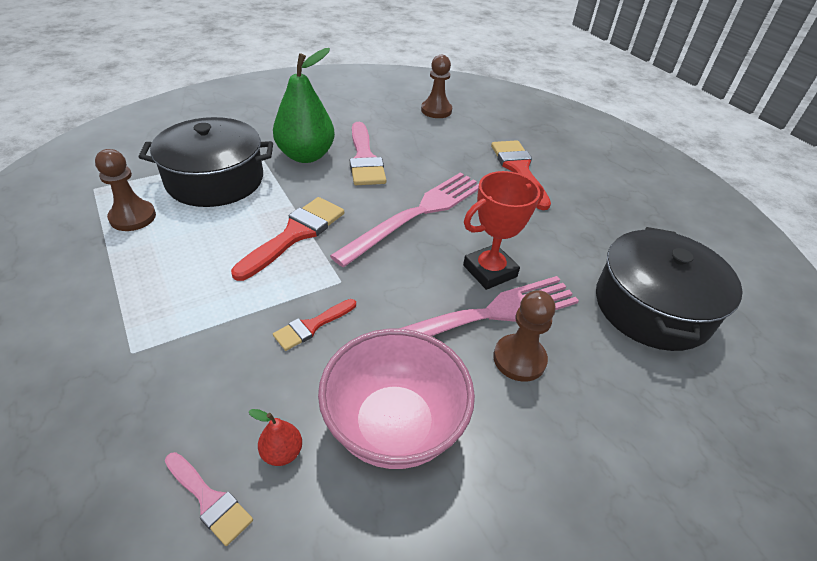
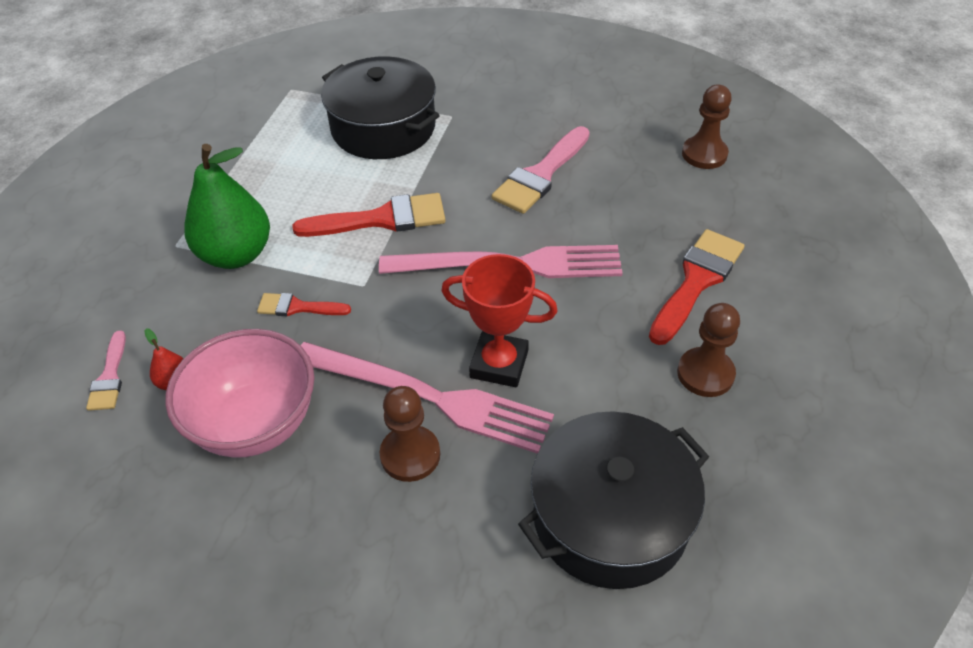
camera: 50 degrees right, 5 degrees up
brown pawn [95,149,156,231] -> brown pawn moved to [677,303,740,397]
green pear [273,48,335,163] -> green pear moved to [184,144,270,269]

